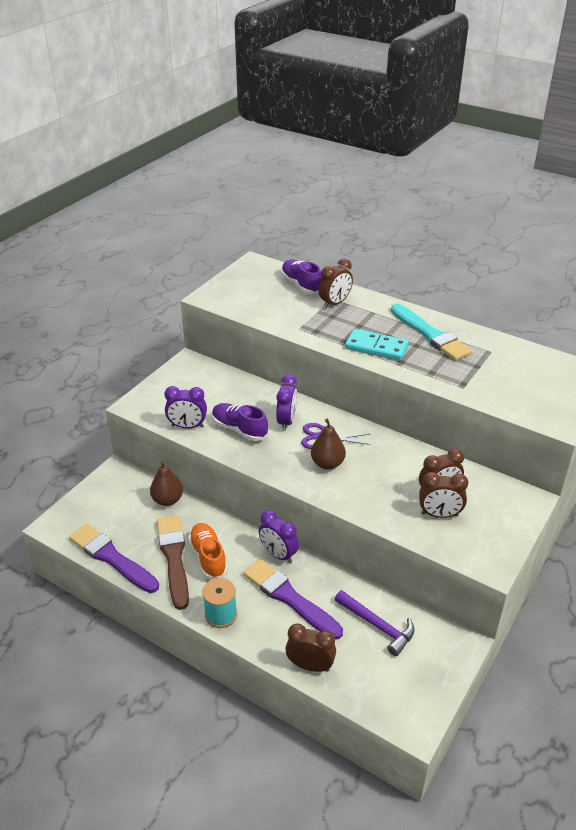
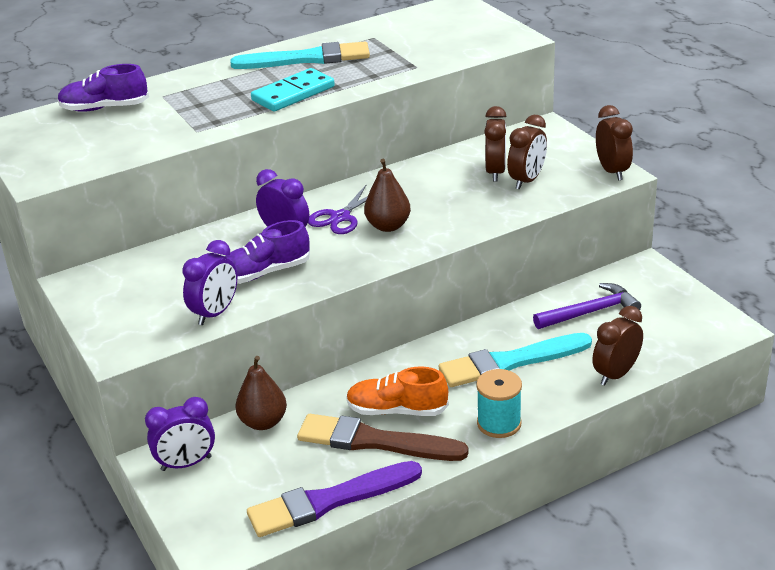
camera: 60 degrees left, 5 degrees down
purple brush [244,559,343,640] -> turquoise brush [439,333,592,387]
purple clock [259,510,299,563] -> purple clock moved to [145,397,215,471]
brown clock [318,258,353,308] -> brown clock moved to [596,105,633,180]

